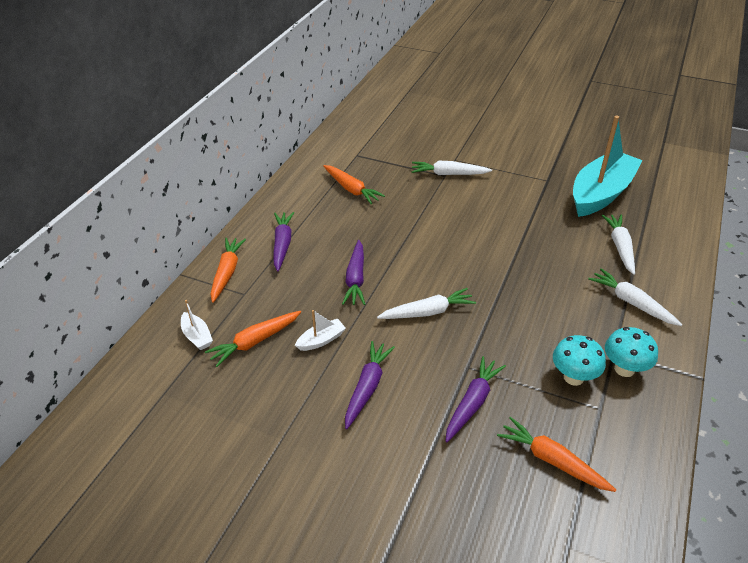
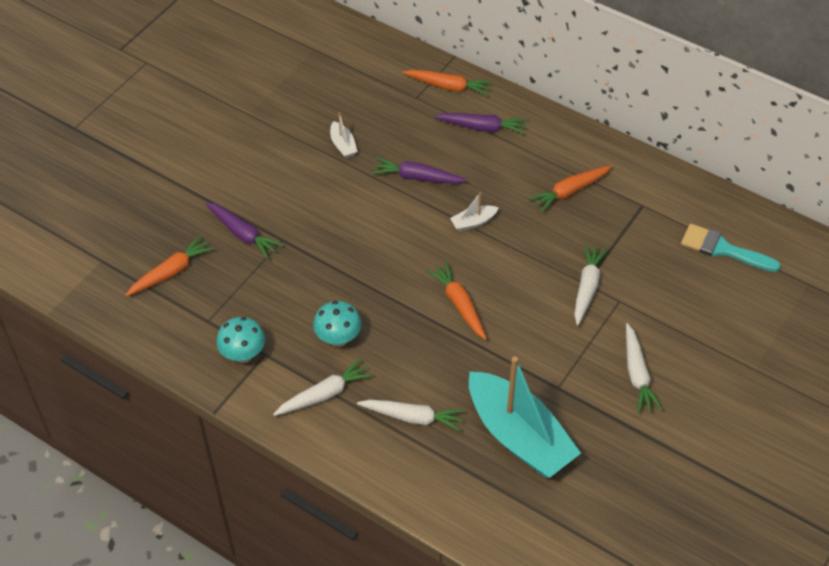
camera: 100 degrees right, 10 degrees up
white boat [181,300,213,350] -> white boat moved to [450,192,499,232]
orange carrot [205,311,301,367] -> orange carrot moved to [427,261,487,340]
purple carrot [345,341,395,429] -> none
white carrot [377,288,476,319] -> white carrot moved to [626,323,663,413]
turquoise mushroom [553,335,606,386] -> turquoise mushroom moved to [313,301,362,347]
none -> turquoise brush [681,224,781,272]

